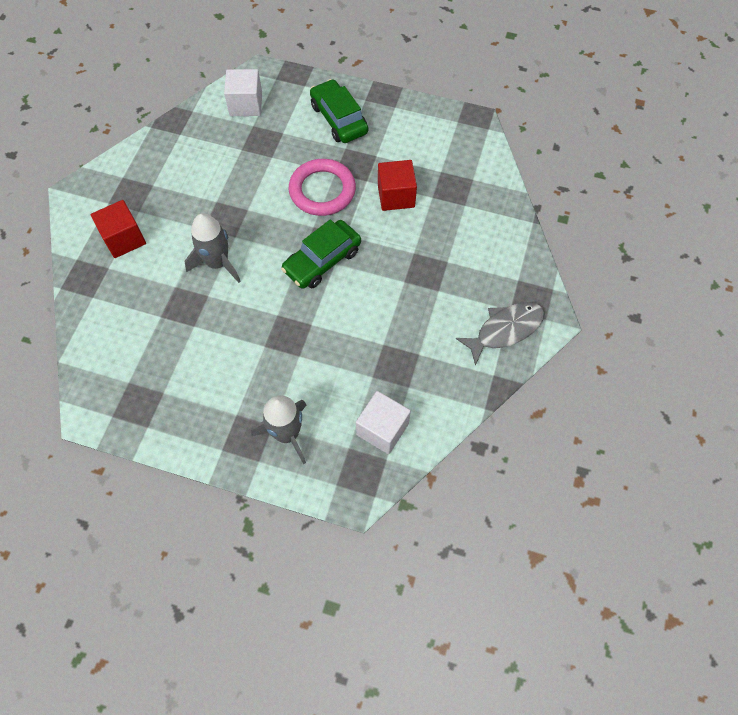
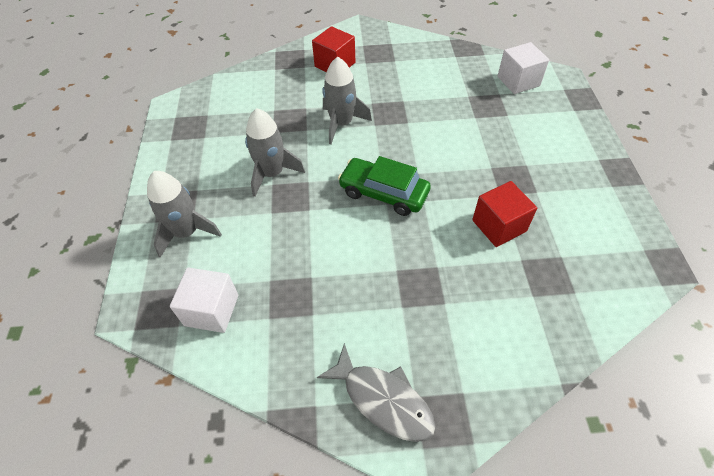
camera: 70 degrees right, 10 degrees down
pink ring [289,159,356,216] -> none
green car [310,79,368,143] -> none
none -> grey rocket [245,108,305,197]

